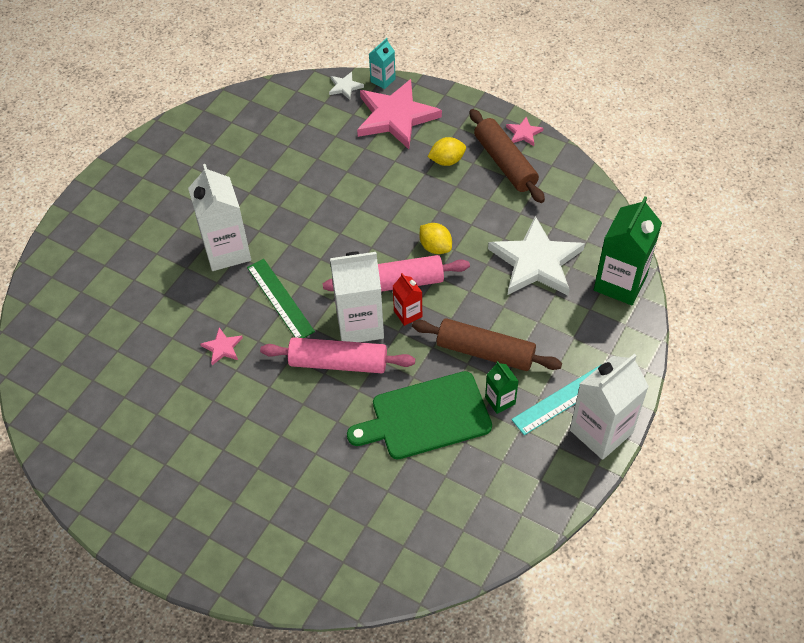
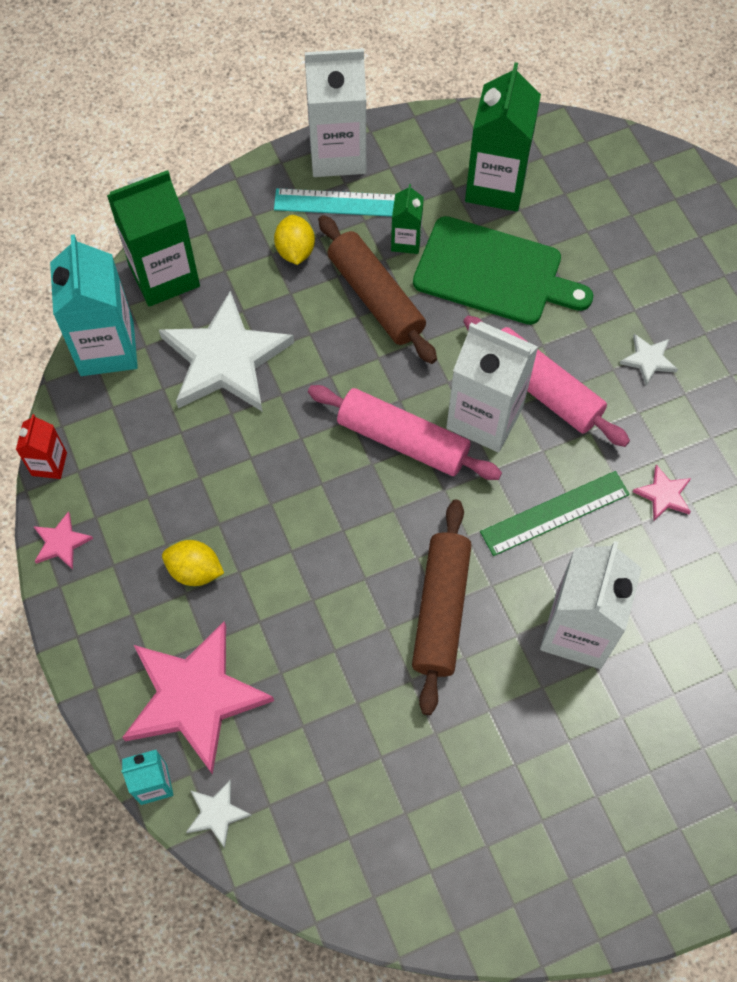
camera: 145 degrees left, 10 degrees up
green ruler [247,259,315,338] -> green ruler turned 60 degrees clockwise [480,471,630,556]
red carton [393,273,422,326] -> red carton moved to [16,414,67,479]
yellow lemon [420,223,452,254] -> yellow lemon moved to [274,215,315,265]
brown rolling pin [469,109,545,203] -> brown rolling pin moved to [412,500,472,715]
none -> turquoise carton [50,234,138,376]
none -> green carton [465,62,541,212]
none -> white star [619,334,678,386]

